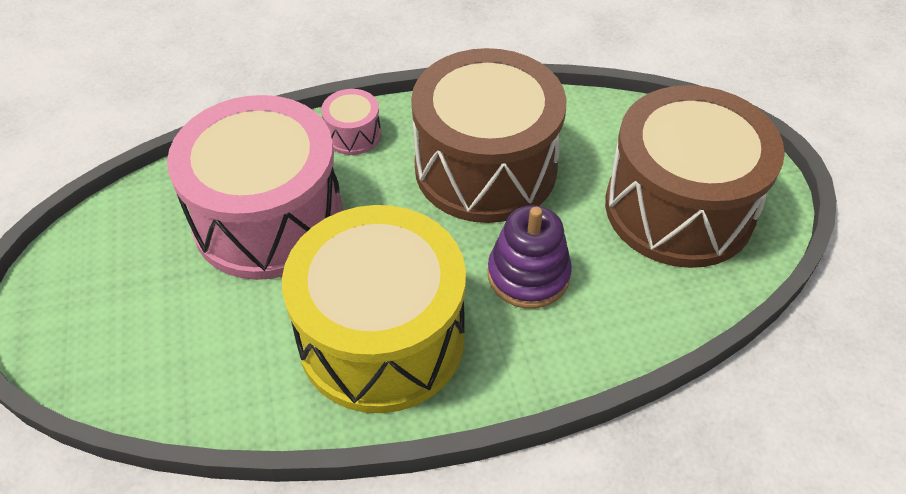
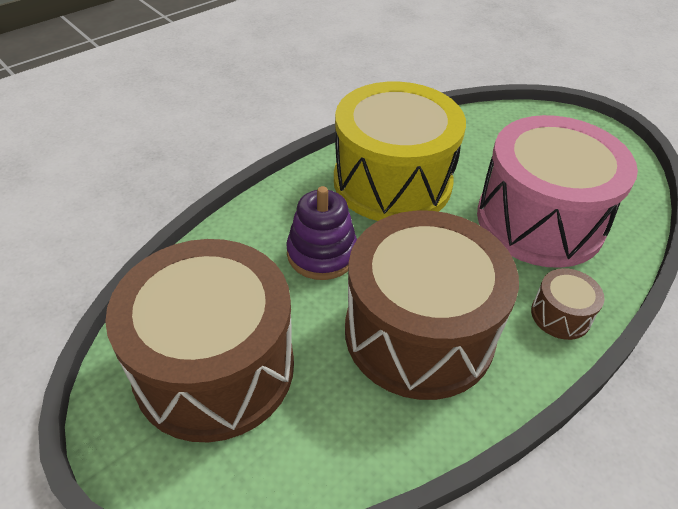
camera: 150 degrees right, 5 degrees down
pink drum [321,89,381,155] -> brown drum [531,268,605,340]

